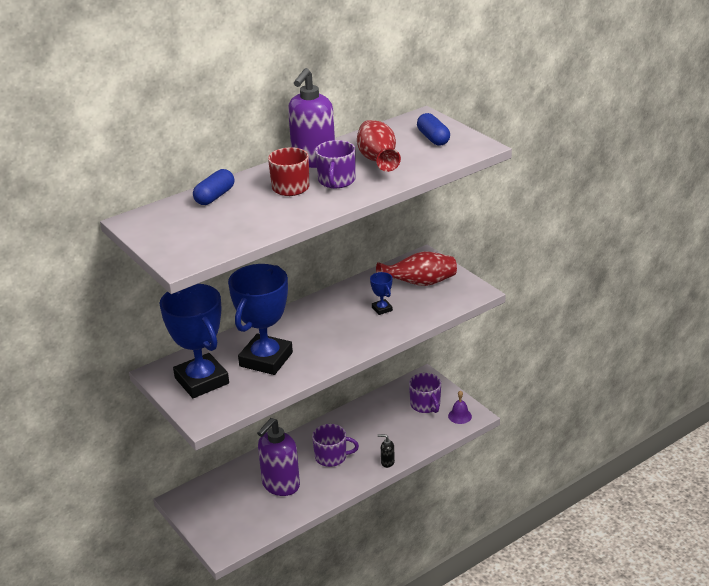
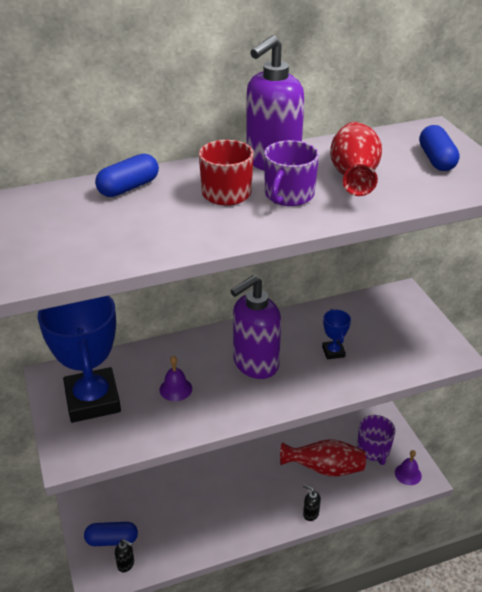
camera: 15 degrees right, 5 degrees up
blue trophy [228,264,293,375] -> purple bell [159,356,192,401]
purple soap dispenser [257,418,300,496] -> purple soap dispenser moved to [230,275,281,379]
purple mug [312,424,359,467] -> none
red vase [376,252,457,286] -> red vase moved to [280,439,366,477]
none -> blue capsule [84,522,138,546]
none -> black soap dispenser [115,539,134,572]

